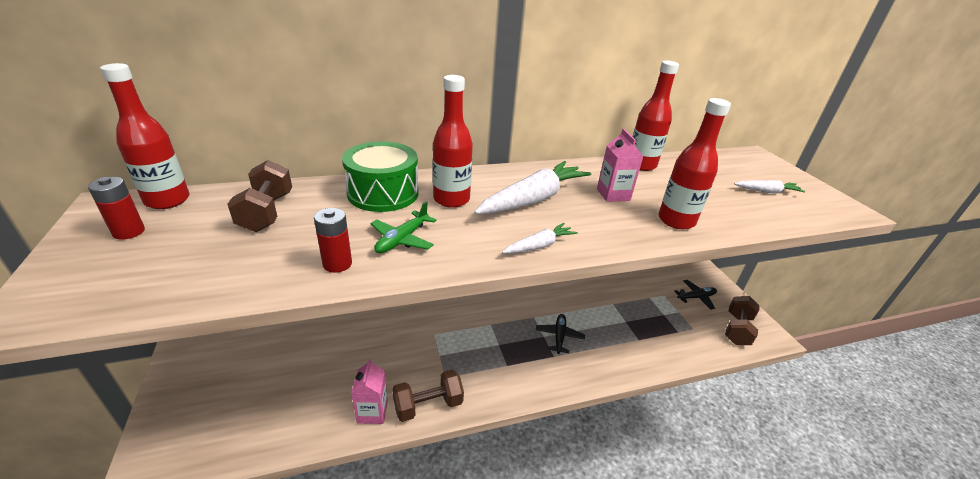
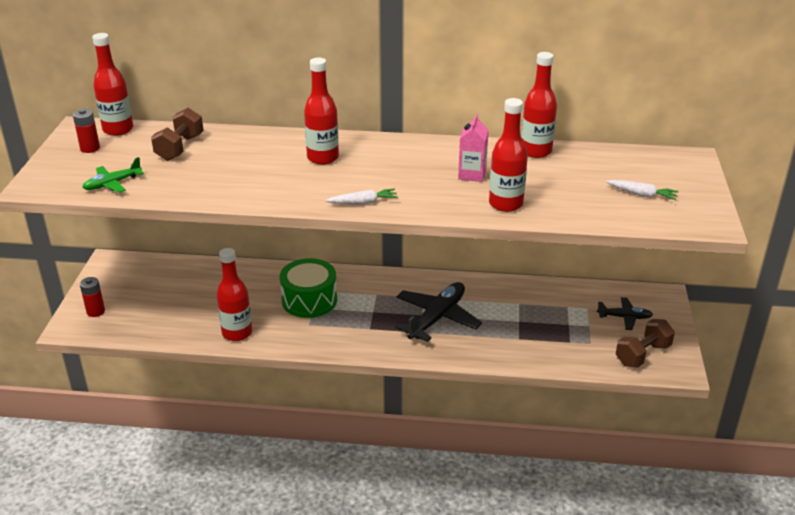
camera: 25 degrees right, 0 degrees up
red battery [314,208,352,273] -> red battery moved to [80,277,105,317]
green drum [342,141,419,212] -> green drum moved to [280,258,337,318]
pink carton [351,359,388,424] -> red bottle [217,248,252,341]
green plane [370,201,437,253] -> green plane moved to [82,157,144,193]
brown dumbbell [392,370,464,422] -> none
white carrot [474,161,591,214] -> none
black plane [536,314,585,354] -> black plane [395,282,482,342], size x1.82

